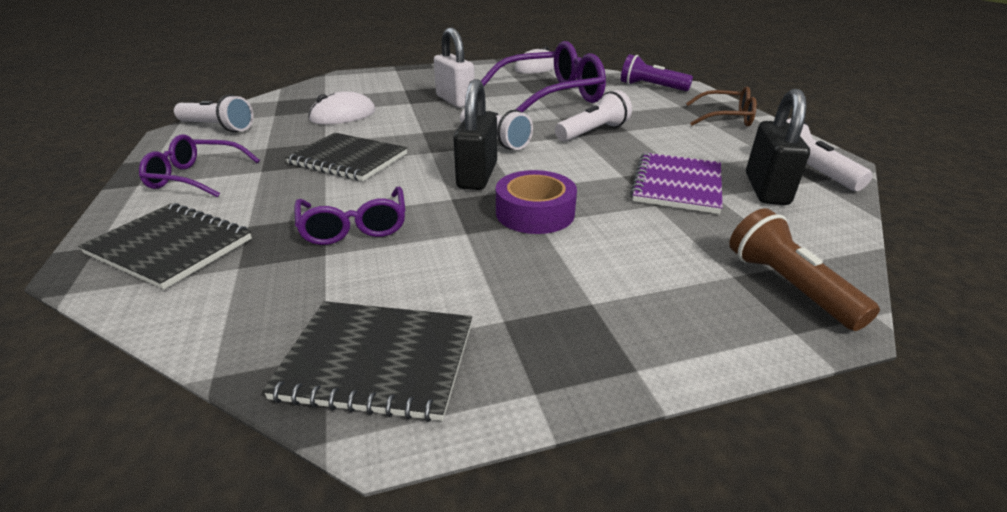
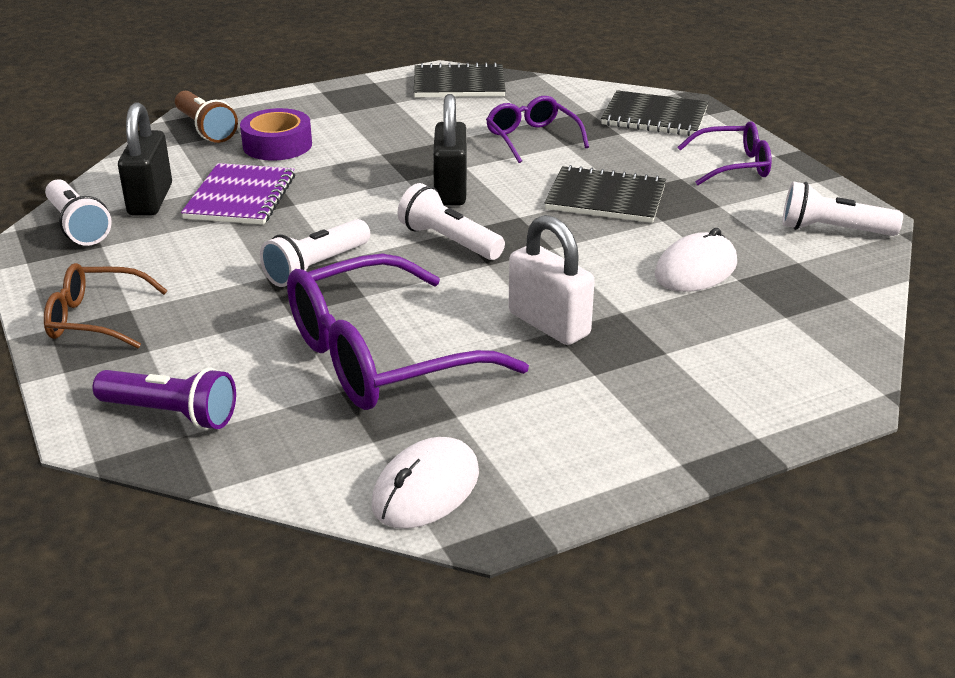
camera: 170 degrees right, 0 degrees up
purple tape [496,170,577,234] -> purple tape moved to [240,108,312,161]

